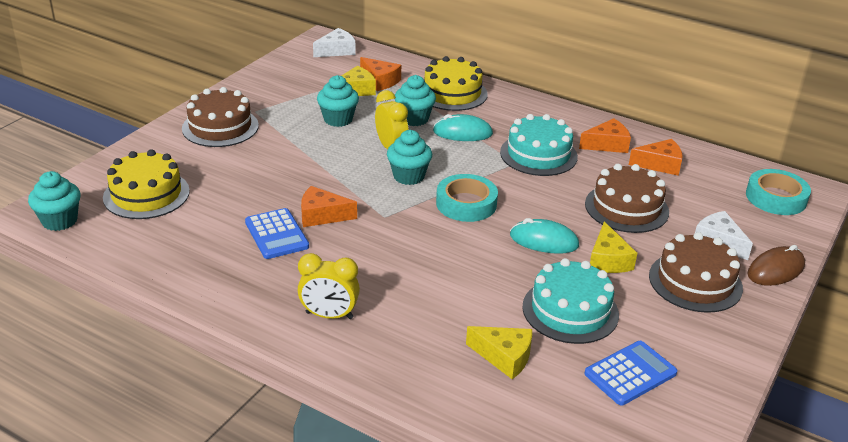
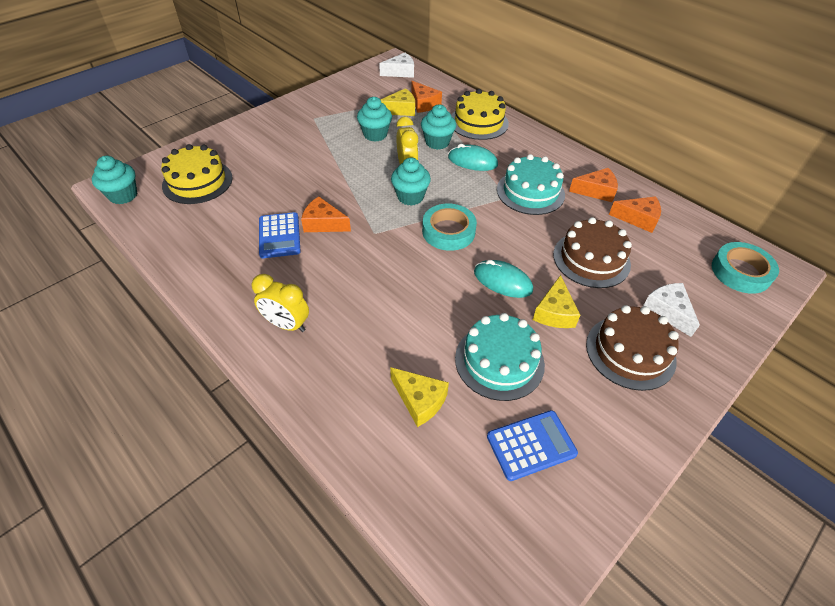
camera: 15 degrees right, 15 degrees up
brown cake [182,87,259,147] -> none
brown mouse [747,245,805,286] -> none

